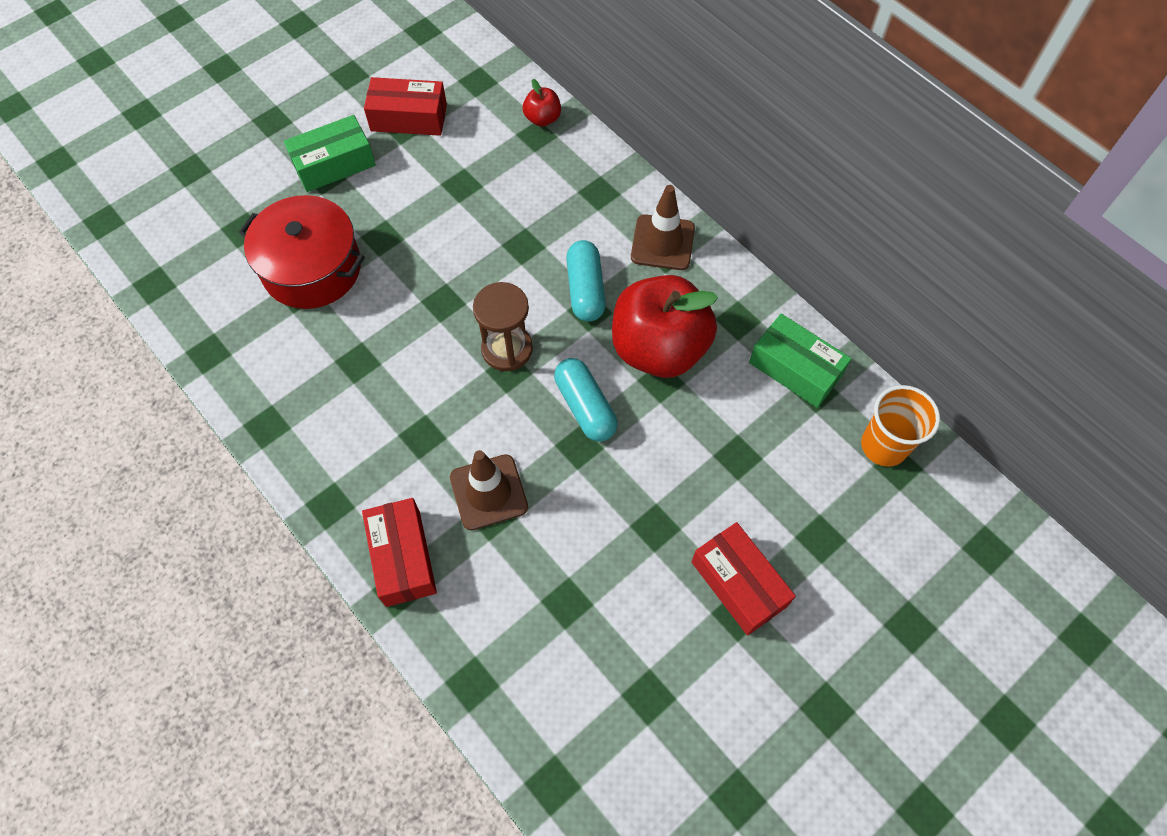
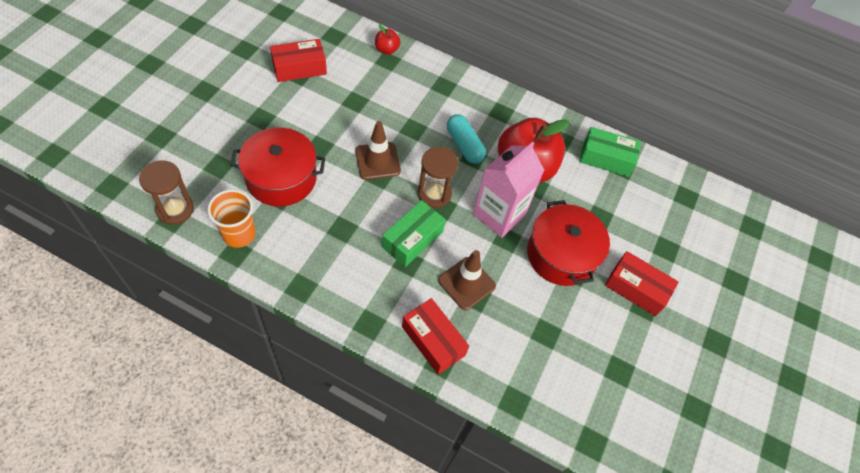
camera: 30 degrees left, 5 degrees down
green box [284,115,376,192] -> green box moved to [382,200,446,267]
turquoise capsule [554,358,617,442] -> pink carton [473,142,545,238]
brown traffic cone [631,185,695,270] -> brown traffic cone moved to [355,121,401,180]
orange cup [861,385,940,467] -> orange cup moved to [208,189,256,248]
none -> brown hourglass [139,160,194,225]
none -> red pot [527,200,610,286]

